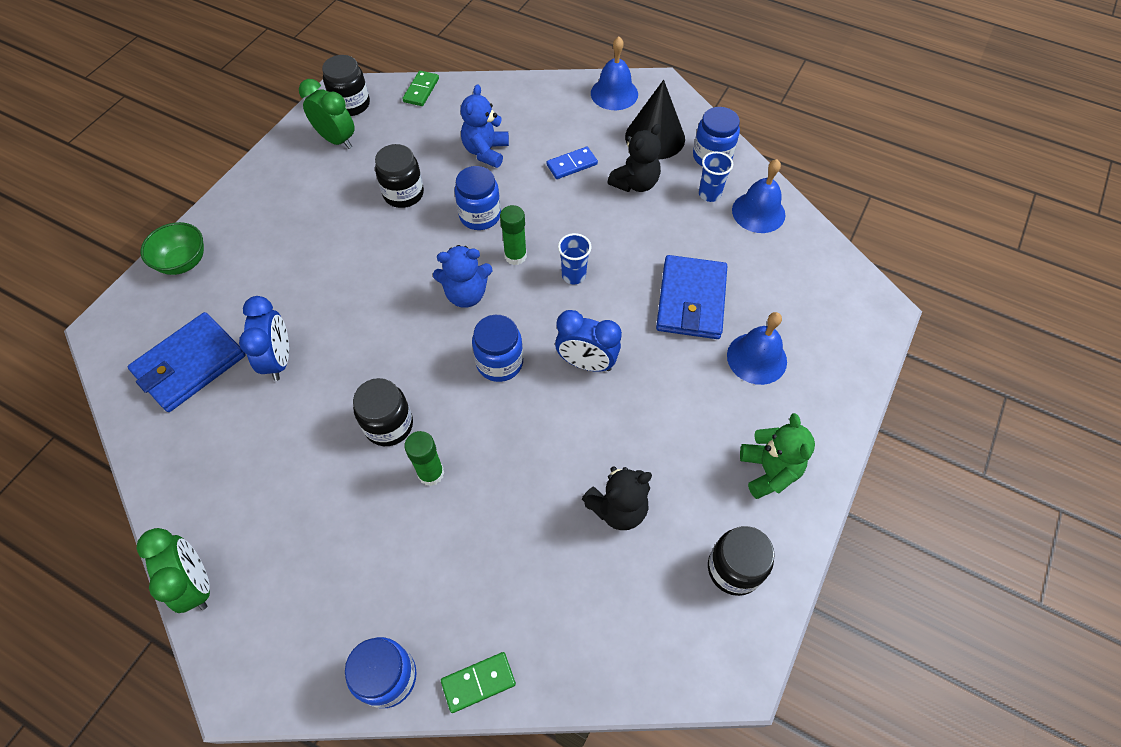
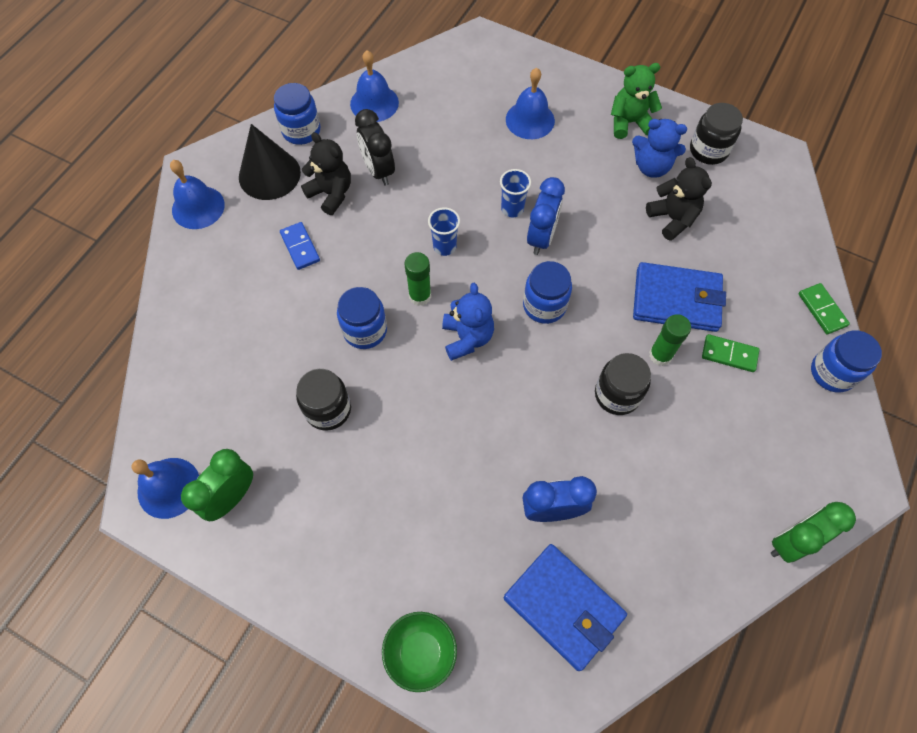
camera: 90 degrees left, 5 degrees up
black jar [322,55,370,116] -> blue bell [132,458,199,519]
green domino [403,71,439,106] -> green domino moved to [702,334,760,372]
blue teddy bear [460,84,509,168] -> blue teddy bear moved to [632,119,687,178]
blue wallet [656,255,727,339] -> blue wallet moved to [633,262,726,332]
blue cup [699,152,733,202] -> blue cup moved to [500,169,531,217]
none -> black clock [355,109,395,186]

